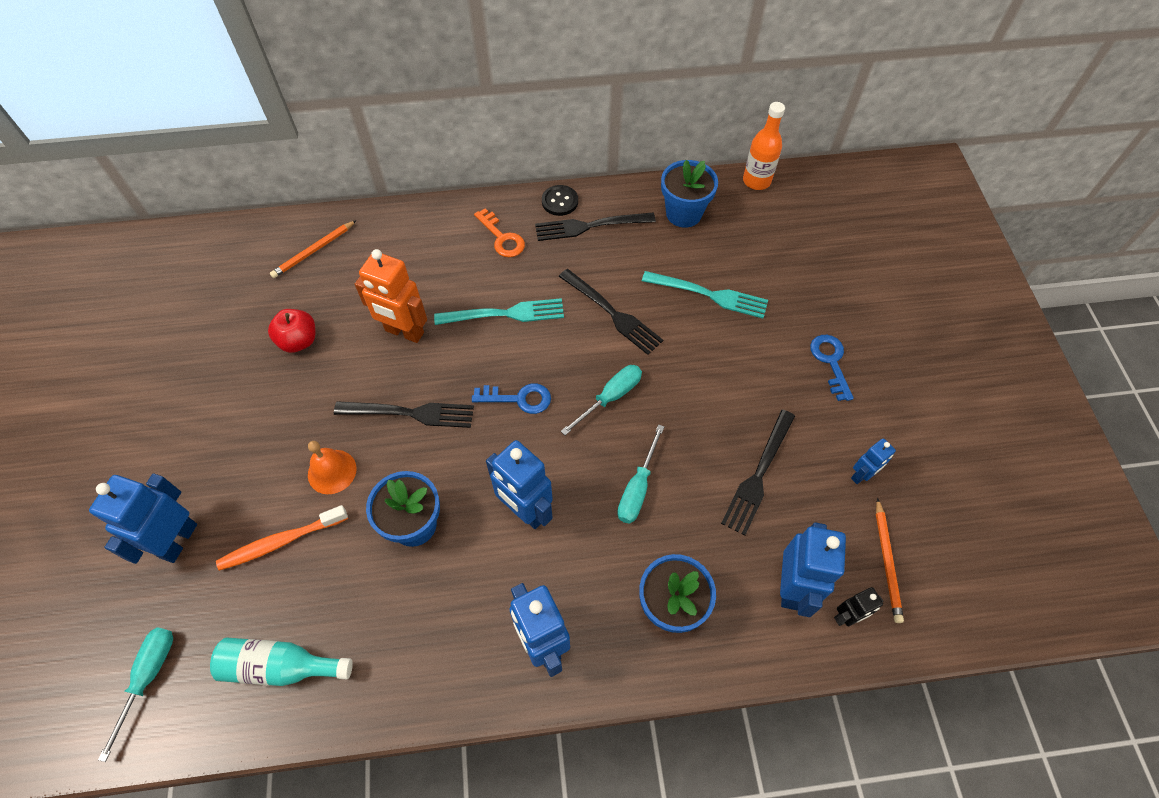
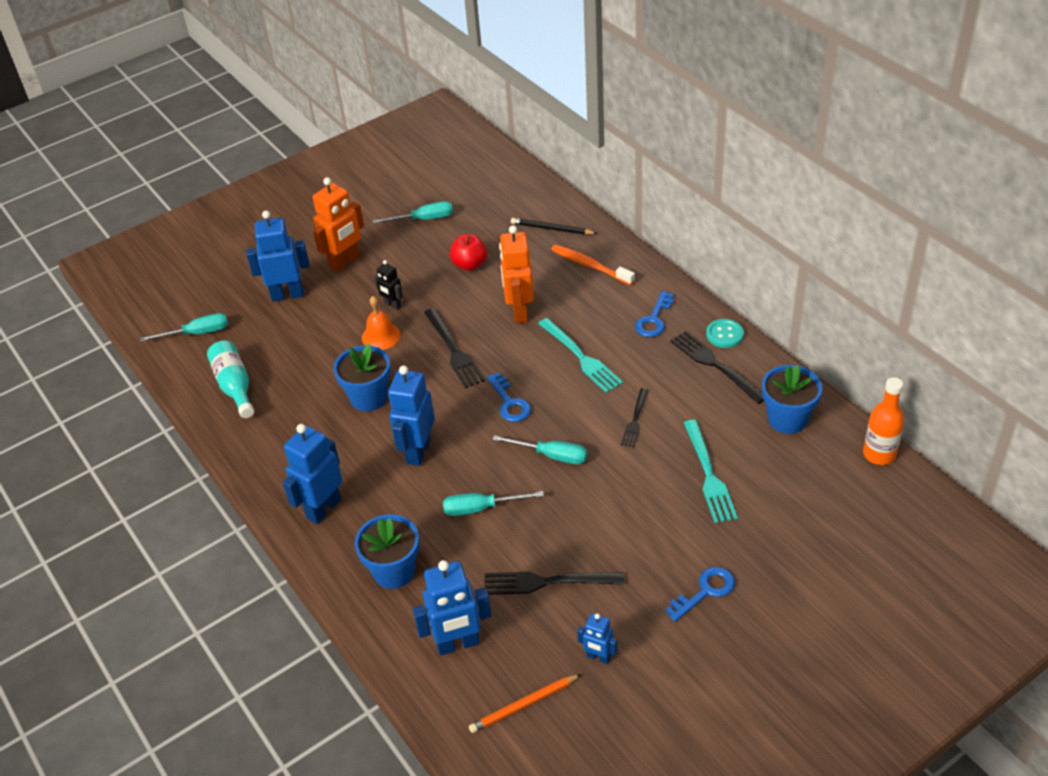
camera: 65 degrees right, 15 degrees down
orange toothbrush [216,505,348,571] -> orange toothbrush moved to [551,244,635,285]
orange pencil [270,220,357,278] -> black pencil [511,218,597,235]
orange key [474,208,525,257] -> blue key [635,291,674,337]
black button [542,185,578,216] -> turquoise button [706,319,744,348]
black fork [559,269,663,355] -> black fork [621,388,648,447], size x0.62
black robot [834,587,883,626] -> black robot moved to [374,260,403,310]
none -> orange robot [313,177,364,272]
none -> turquoise screwdriver [373,201,453,224]

